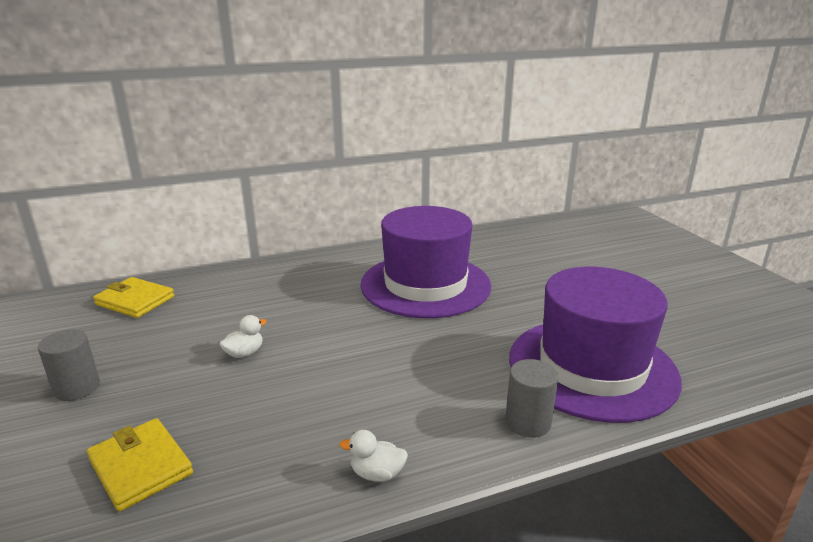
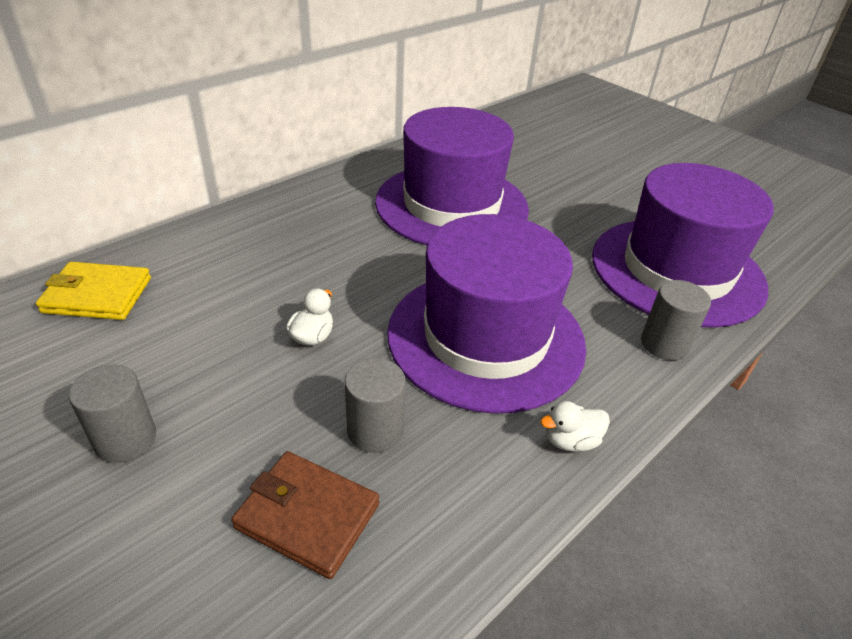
camera: 25 degrees left, 15 degrees up
yellow wallet [87,418,193,512] -> brown wallet [231,451,379,579]
none -> grey cylinder [345,358,406,453]
none -> purple hat [387,214,586,414]

